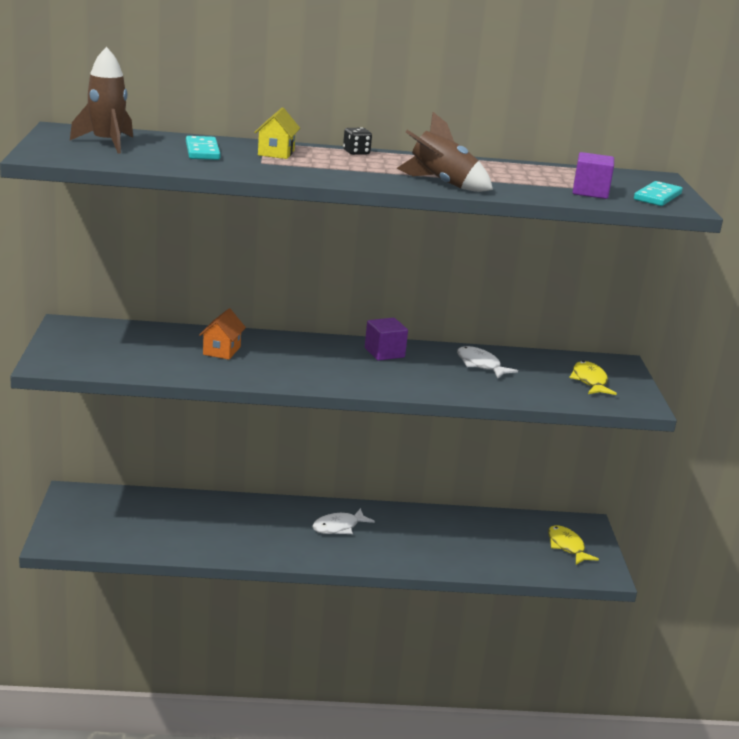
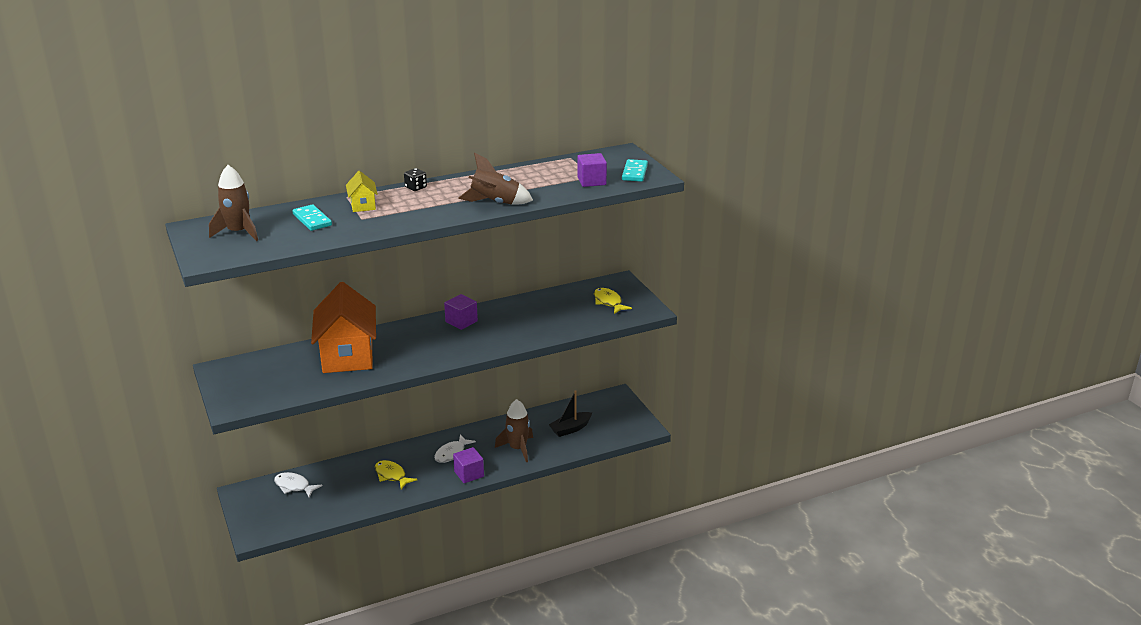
camera: 20 degrees left, 5 degrees up
orange house [199,309,246,360] -> orange house [311,282,376,373], size x2.25
white fish [457,346,518,378] -> white fish moved to [274,472,323,497]
yellow fish [548,525,599,565] -> yellow fish moved to [375,460,417,489]
none -> purple cube [453,447,484,483]
none -> brown rocket [495,399,533,462]
none -> black boat [549,390,592,437]

